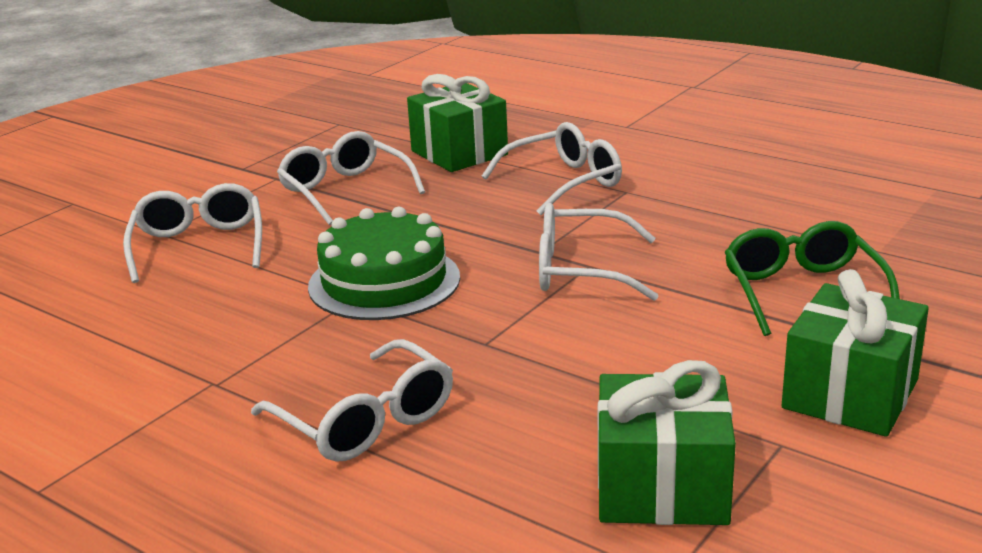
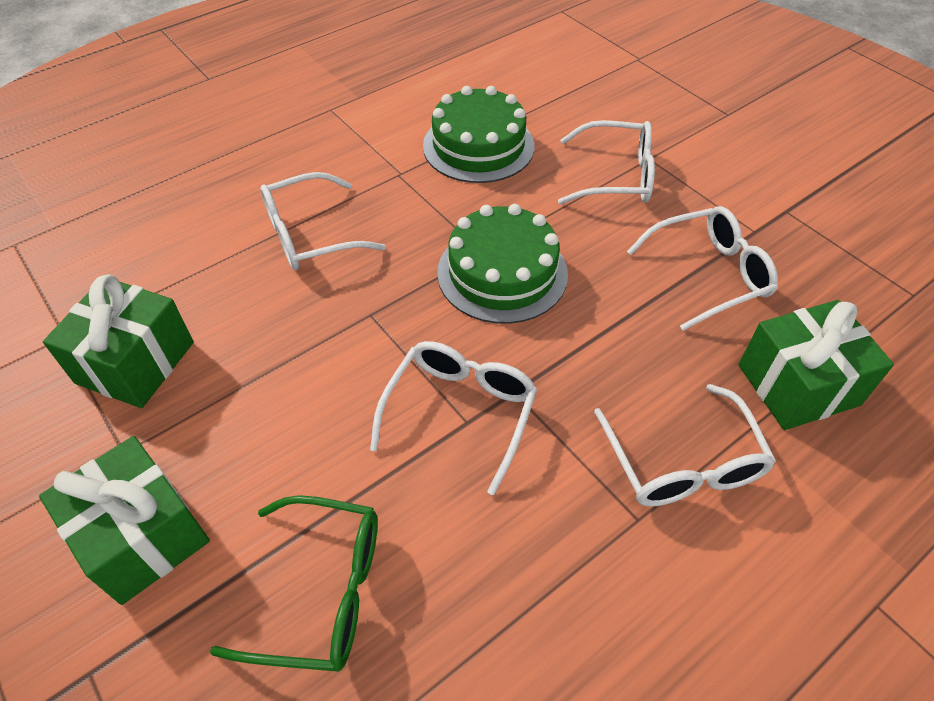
camera: 105 degrees right, 25 degrees up
none -> green cake [423,86,535,183]

